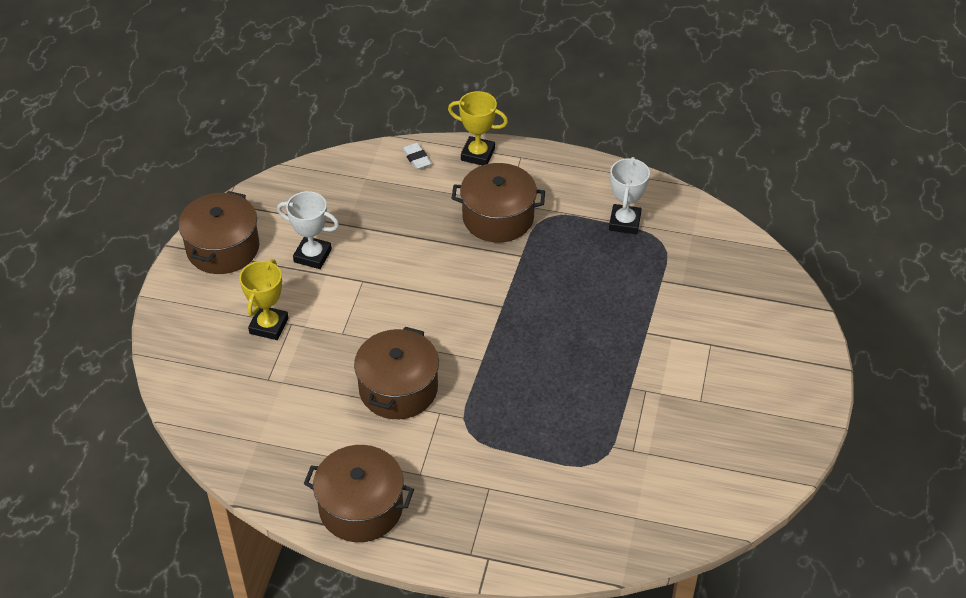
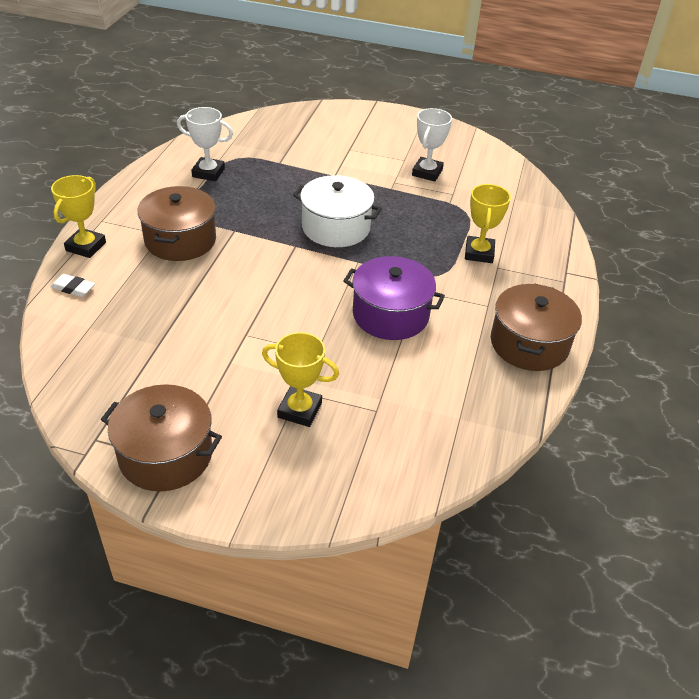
camera: 90 degrees left, 5 degrees down
white trophy [277,191,339,269] -> white trophy moved to [412,108,452,182]
brown pot [354,327,439,419] -> purple pot [343,256,445,340]
white eraser [402,143,432,170] -> white eraser turned 45 degrees clockwise [50,274,95,297]
none -> white pot [293,175,382,247]
none -> yellow trophy [465,184,511,263]

